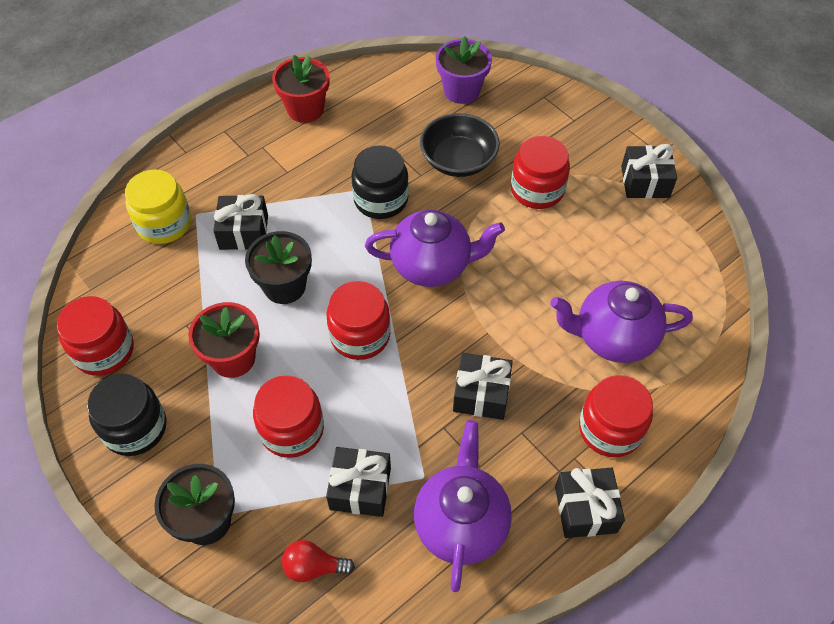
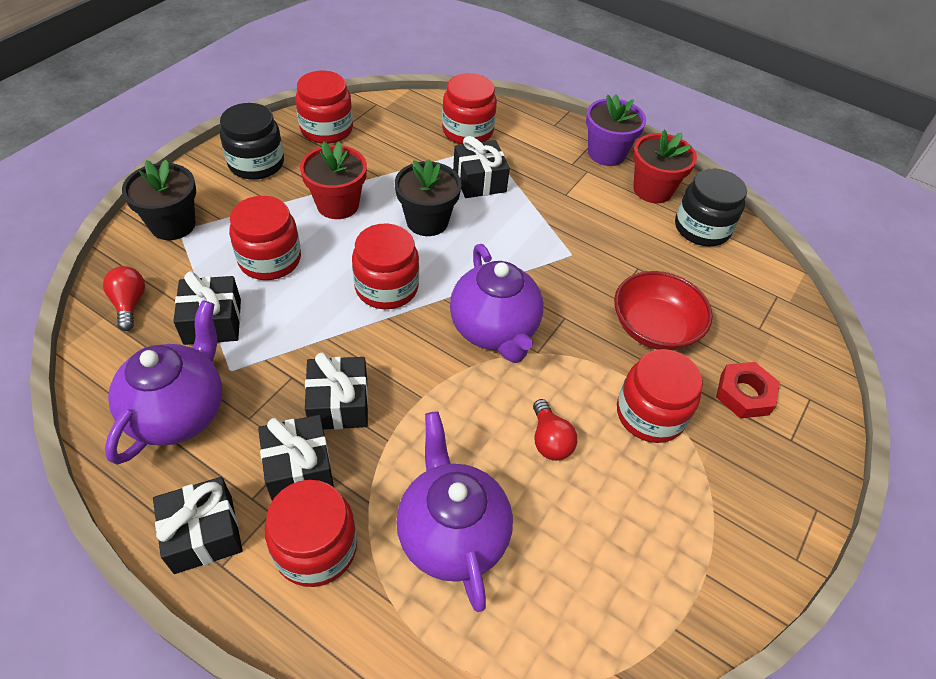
camera: 70 degrees right, 5 degrees down
yellow jar [125,169,191,244] -> red jar [442,73,497,145]
black jar [351,145,409,219] -> black jar moved to [675,169,747,246]
purple teapot [414,420,512,592] -> purple teapot turned 60 degrees counterclockwise [105,300,222,465]
black bowl [420,113,500,177] -> red bowl [614,271,713,350]
purple flower pot [436,36,492,104] -> purple flower pot moved to [586,94,646,166]
black gift [621,144,677,198] -> black gift moved to [258,415,334,501]
none -> red light bulb [533,399,577,461]
none -> red nut [716,362,780,419]

